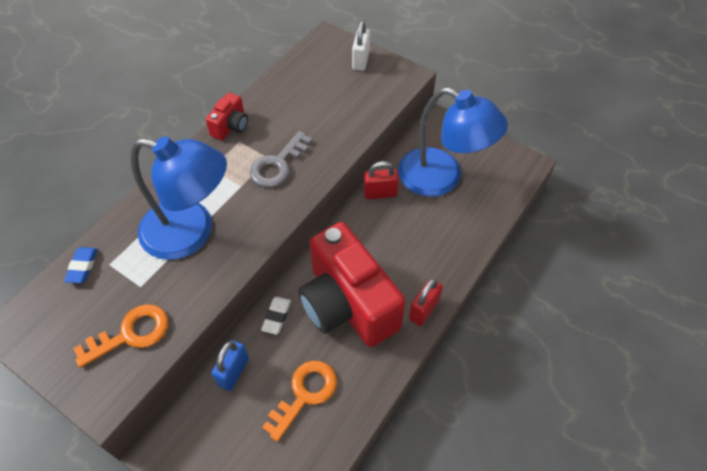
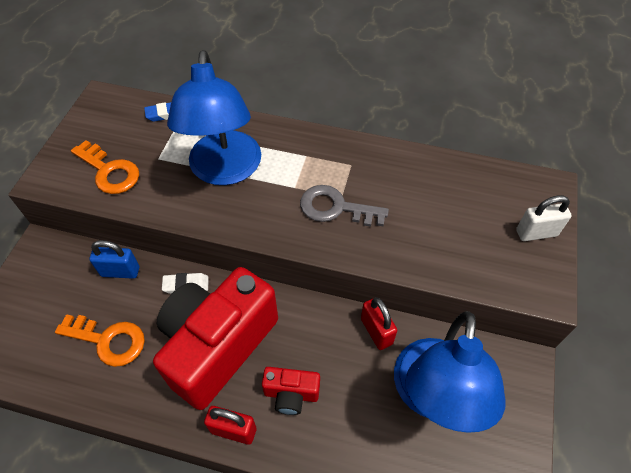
camera: 70 degrees right, 0 degrees up
red camera [206,92,248,140] -> red camera moved to [262,367,320,415]

